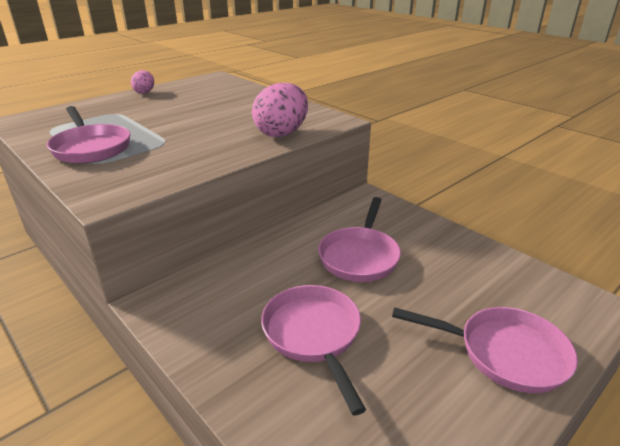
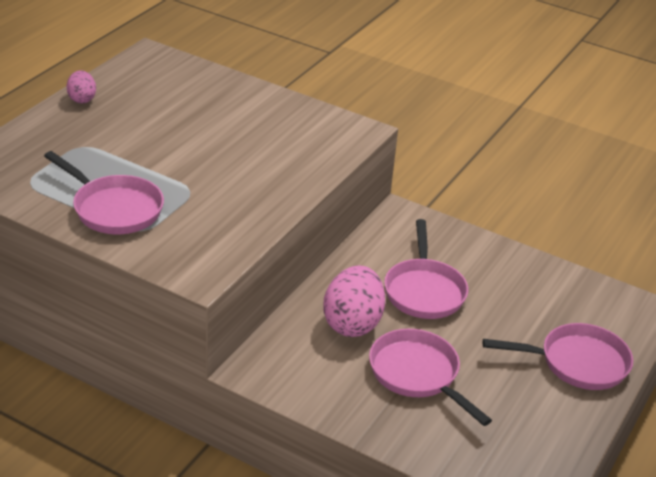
camera: 20 degrees left, 5 degrees up
pink egg [252,83,308,137] -> pink egg moved to [323,266,385,337]

